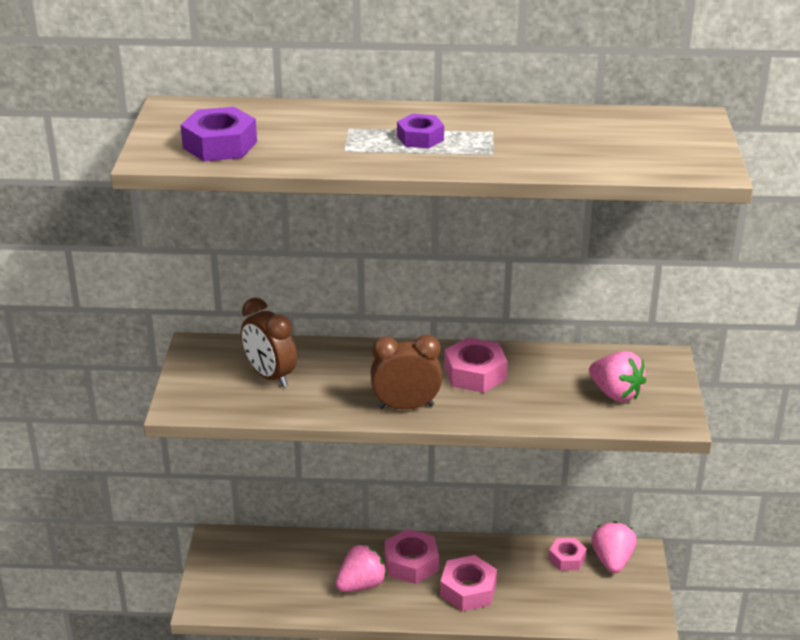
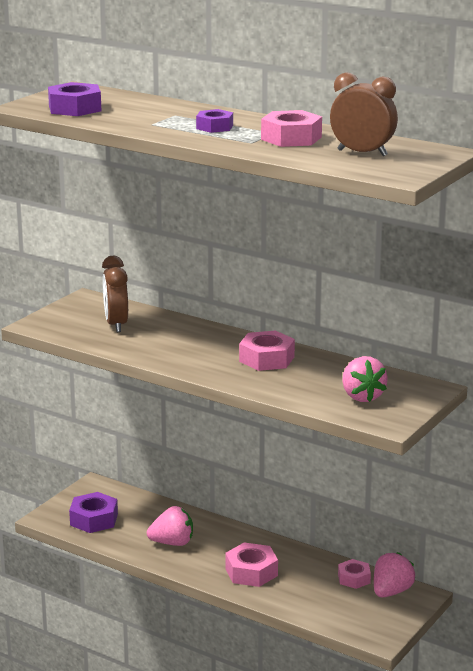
camera: 30 degrees right, 10 degrees down
brown clock [371,335,442,410] -> brown clock moved to [330,72,398,156]
pink nut [385,529,439,584] -> pink nut moved to [261,110,322,147]
none -> purple nut [69,492,118,533]

